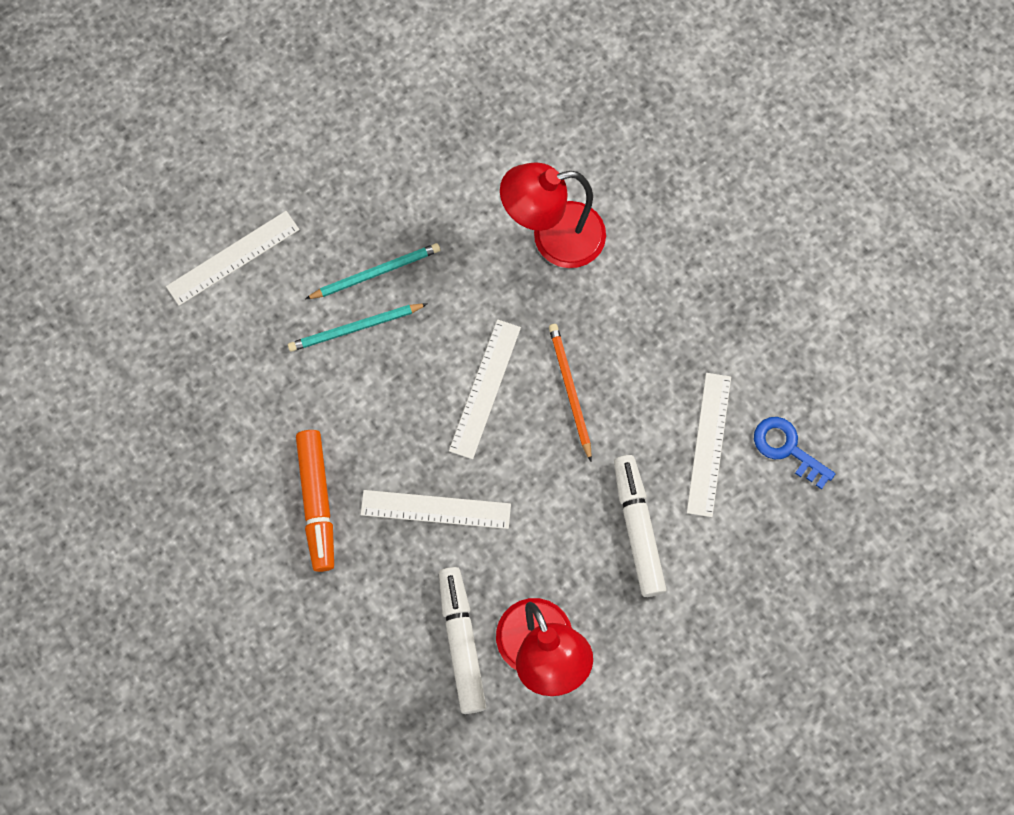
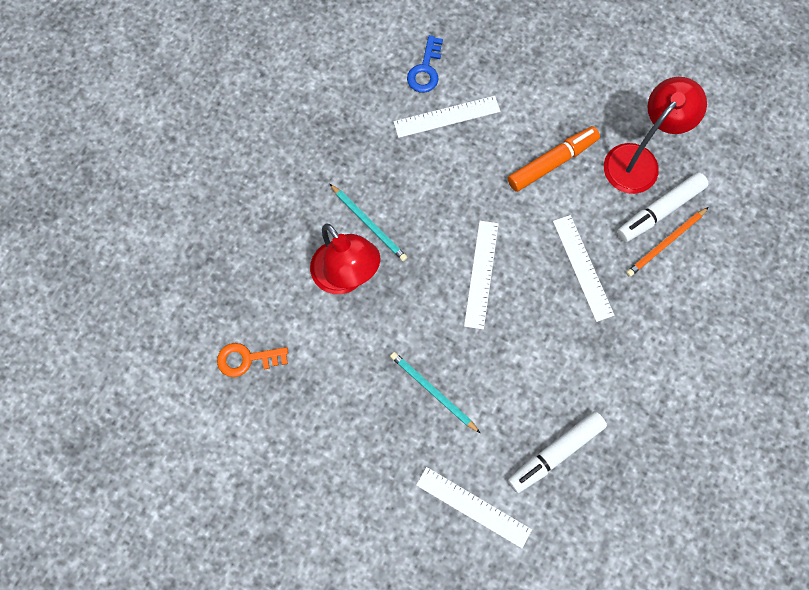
camera: 115 degrees left, 0 degrees up
turquoise pencil [288,303,427,352] -> turquoise pencil moved to [329,183,407,261]
orange marker [296,430,334,572] -> orange marker moved to [508,126,600,192]
white ruler [449,319,521,459] -> white ruler turned 75 degrees counterclockwise [464,221,499,330]
orange pencil [549,324,592,461] -> orange pencil moved to [626,207,709,277]
white marker [614,455,667,597] -> white marker moved to [508,411,607,493]
none -> orange key [217,343,288,377]

